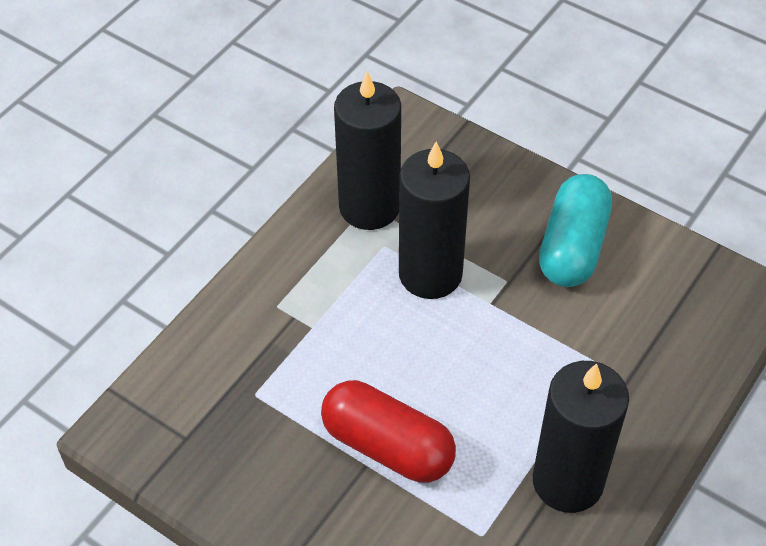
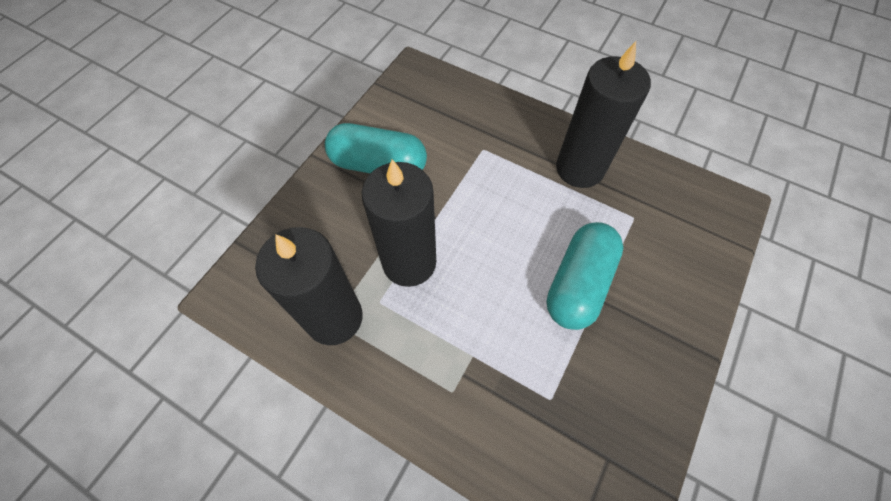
camera: 95 degrees left, 10 degrees up
red capsule [321,380,456,483] -> turquoise capsule [547,222,623,330]

